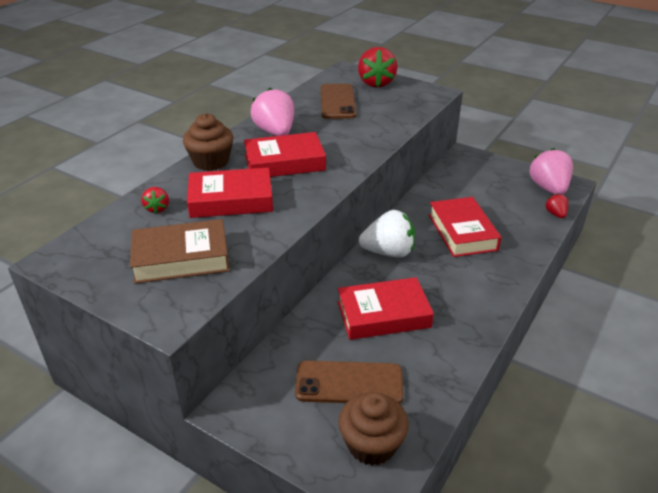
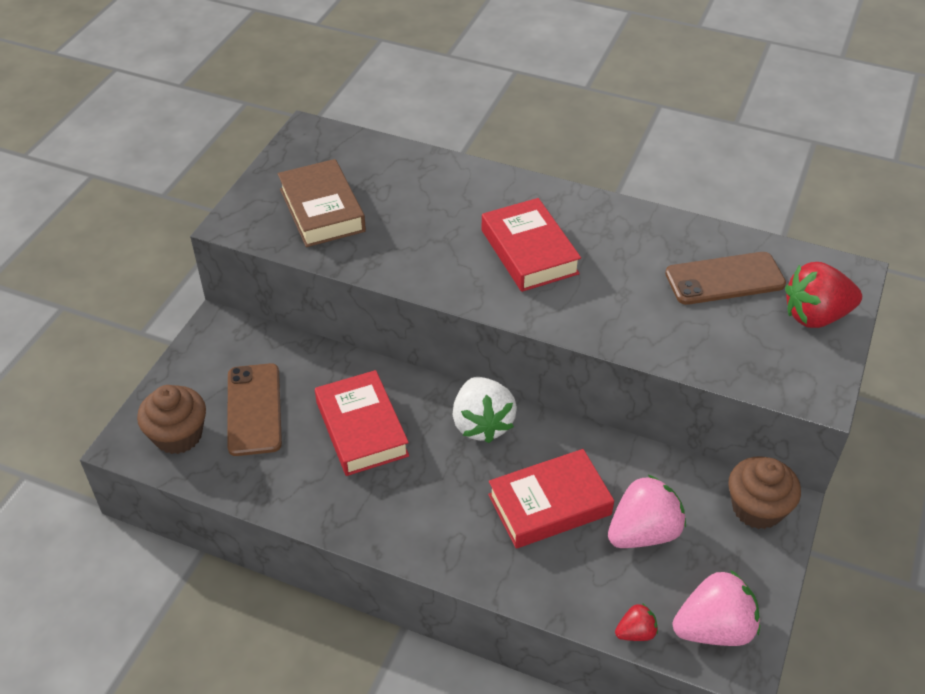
camera: 80 degrees right, 10 degrees up
red strawberry [141,187,169,214] -> none
brown cupcake [183,113,233,171] -> brown cupcake moved to [729,456,801,529]
red book [187,167,273,218] -> none
pink strawberry [251,88,294,136] -> pink strawberry moved to [608,475,686,548]

